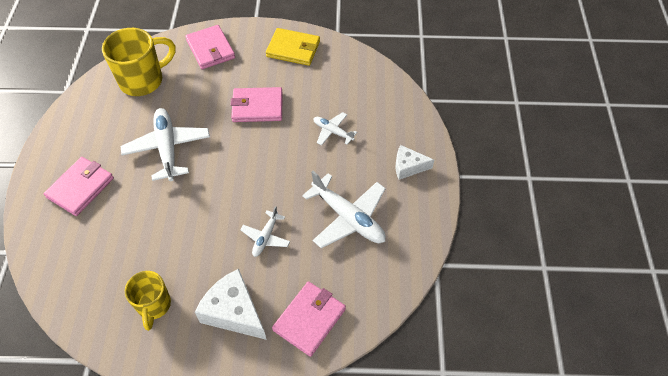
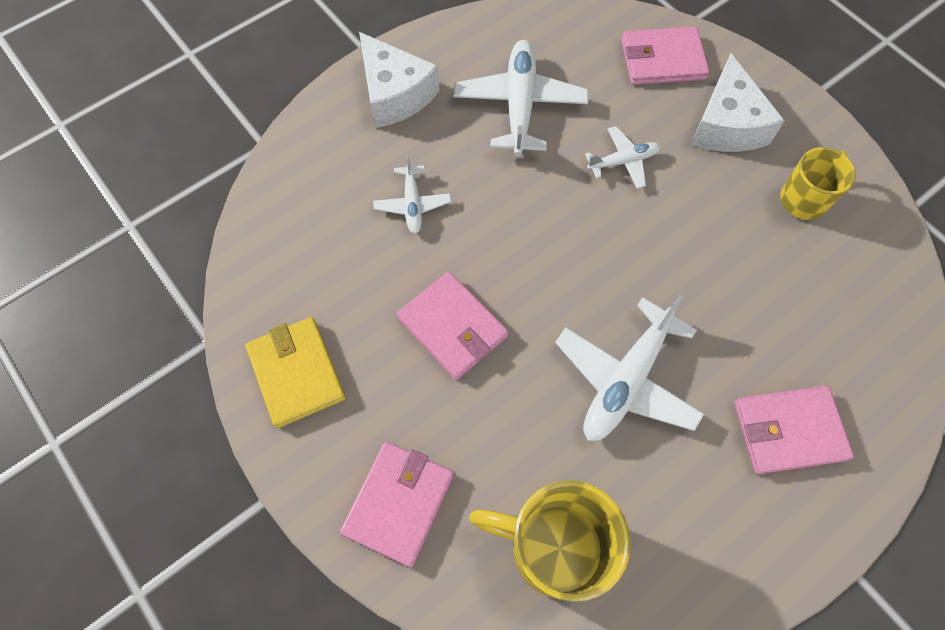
camera: 130 degrees left, 10 degrees up
white cheese [396,145,434,180] -> white cheese [359,32,440,128], size x1.62

